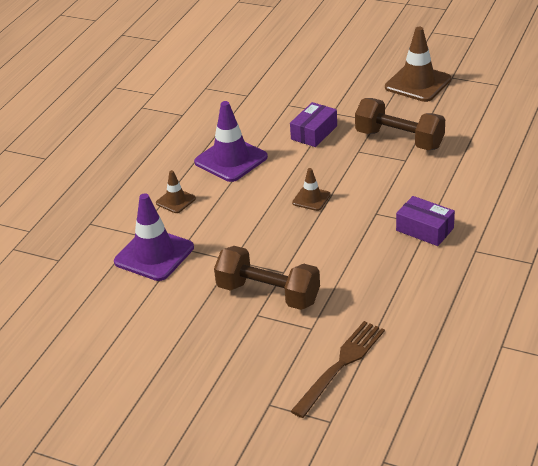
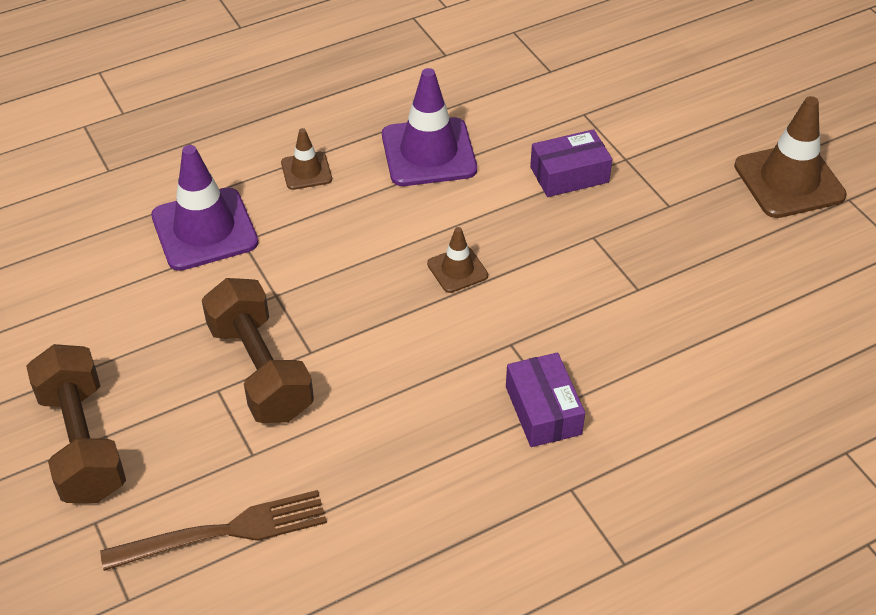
camera: 35 degrees right, 10 degrees up
brown dumbbell [355,98,445,150] -> brown dumbbell moved to [26,344,126,503]

